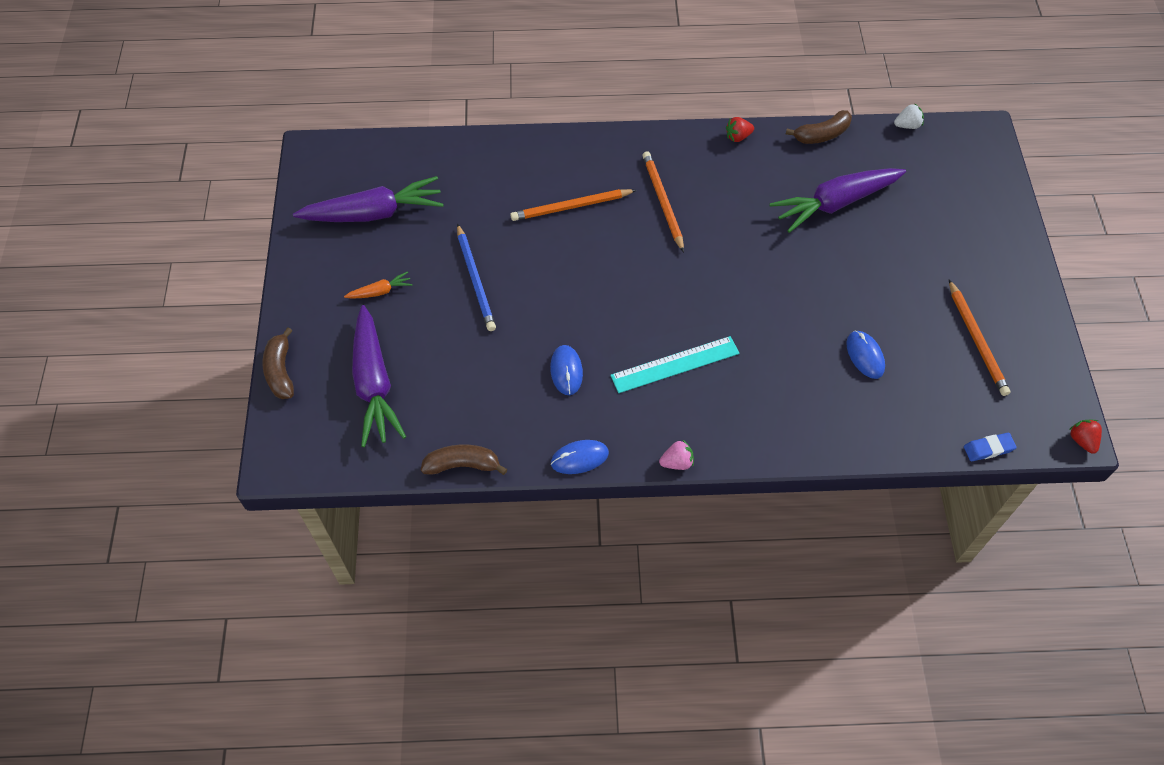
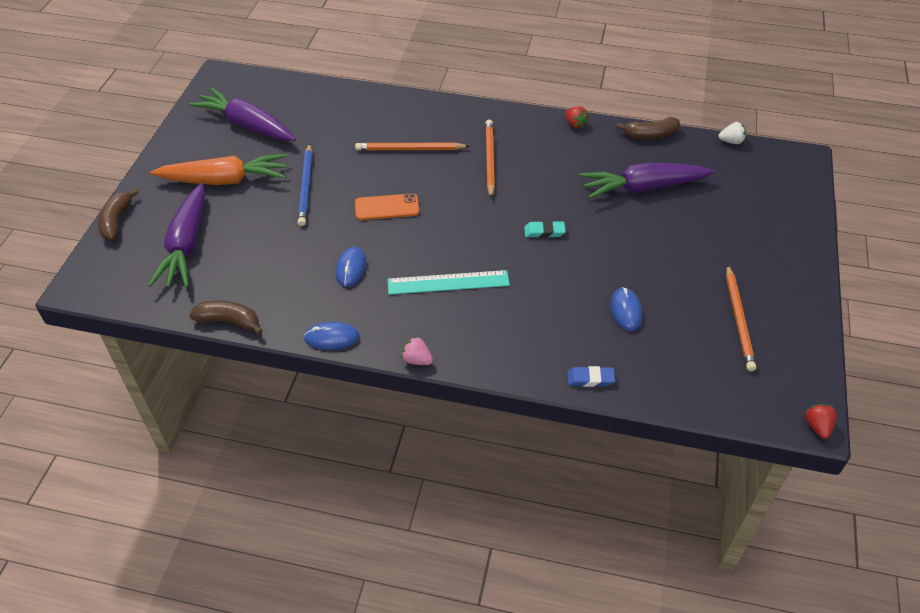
camera: 15 degrees right, 10 degrees down
purple carrot [293,176,444,222] -> purple carrot turned 150 degrees counterclockwise [189,87,296,141]
orange carrot [344,271,413,299] -> orange carrot [151,154,287,185], size x2.26
pink strawberry [659,440,694,470] -> pink strawberry turned 150 degrees counterclockwise [401,336,433,365]
red strawberry [726,117,754,142] -> red strawberry turned 120 degrees counterclockwise [565,106,589,129]
blue eraser [964,433,1017,461] -> blue eraser moved to [567,366,615,387]
none -> orange phone [355,193,419,220]
none -> turquoise eraser [524,221,566,238]

